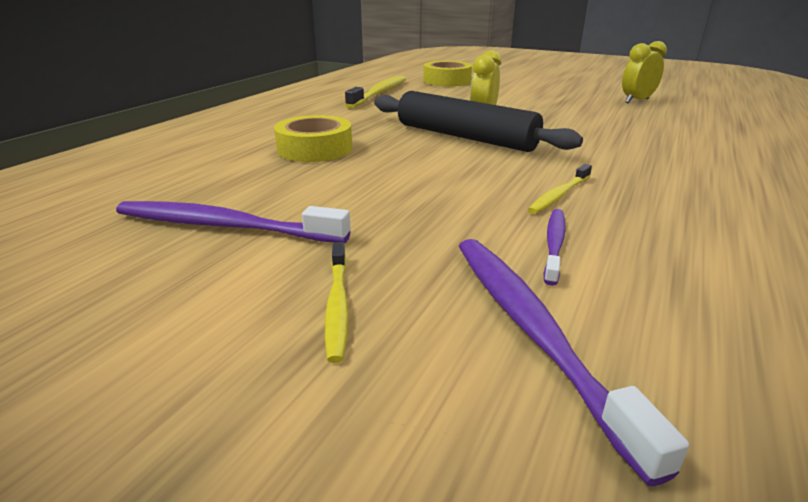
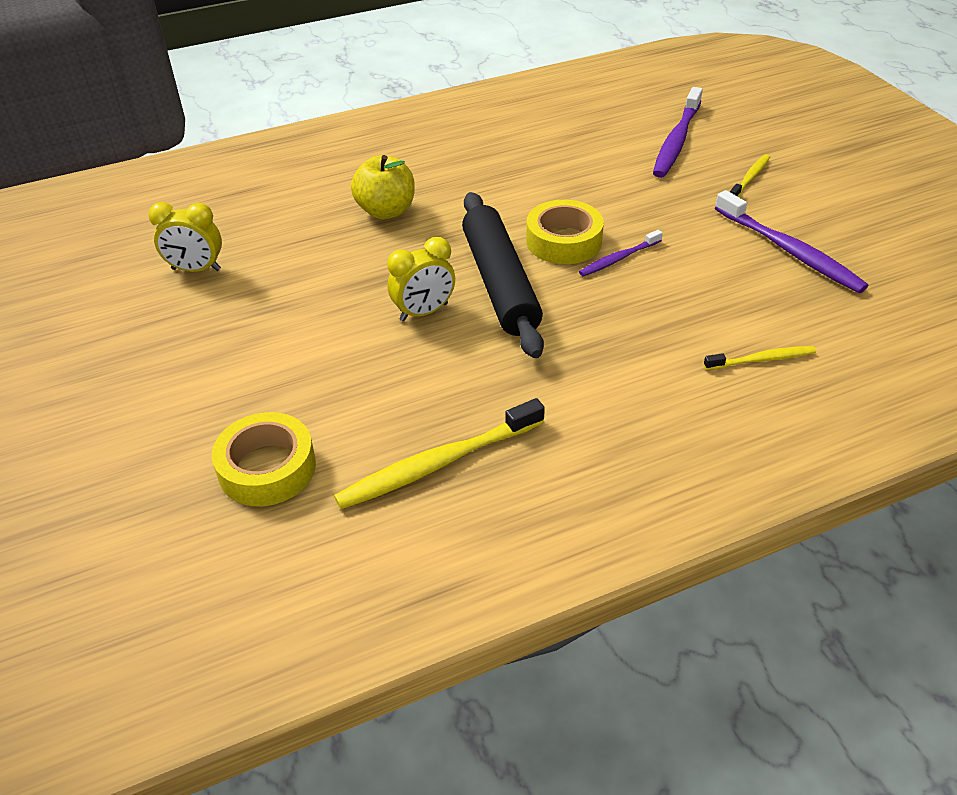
camera: 140 degrees left, 15 degrees up
yellow tape [274,115,352,162] -> yellow tape moved to [526,200,604,264]
yellow toothbrush [528,164,592,214] -> yellow toothbrush moved to [704,346,816,370]
purple toothbrush [544,209,566,286] -> purple toothbrush moved to [579,230,663,277]
none -> yellow apple [351,155,415,219]

